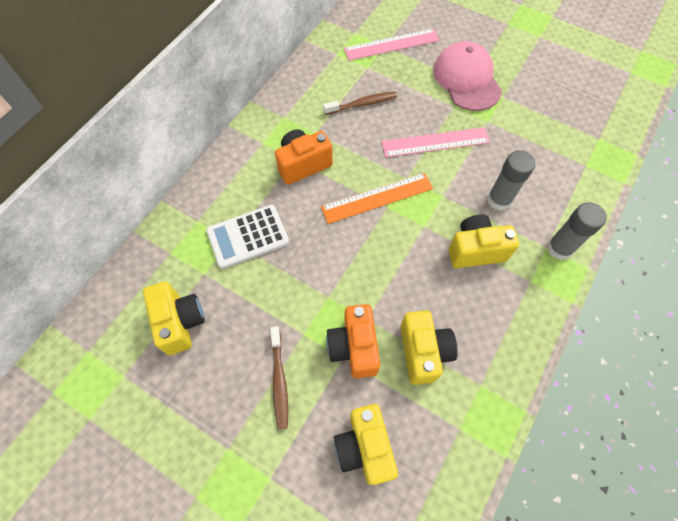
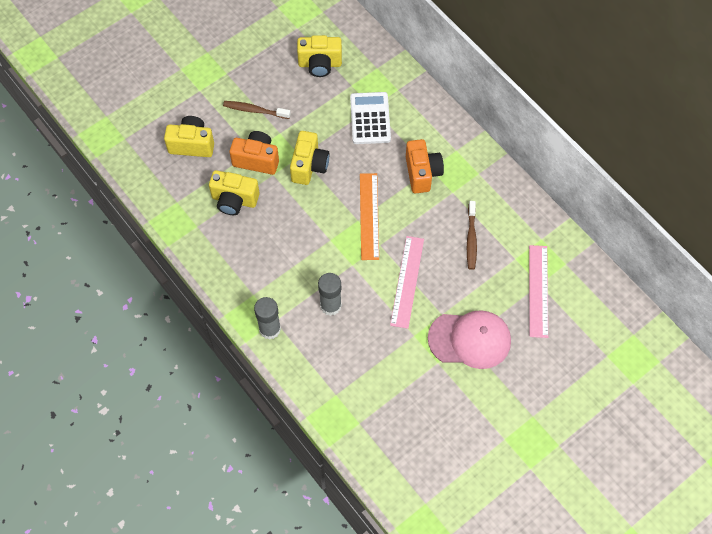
camera: 110 degrees right, 0 degrees up
yellow camera [448,214,519,268] -> yellow camera moved to [290,131,329,185]

